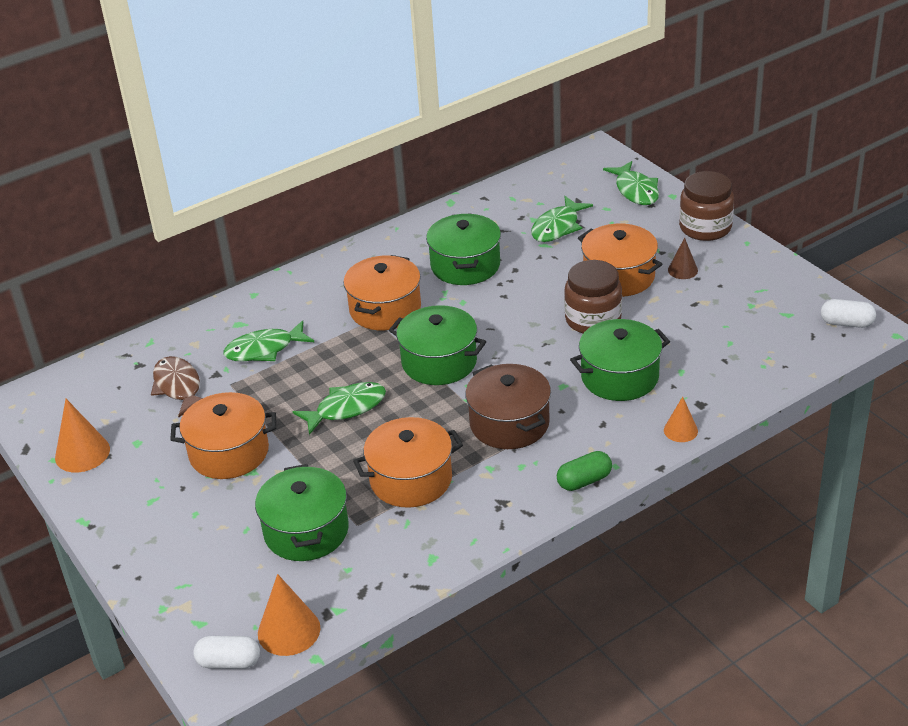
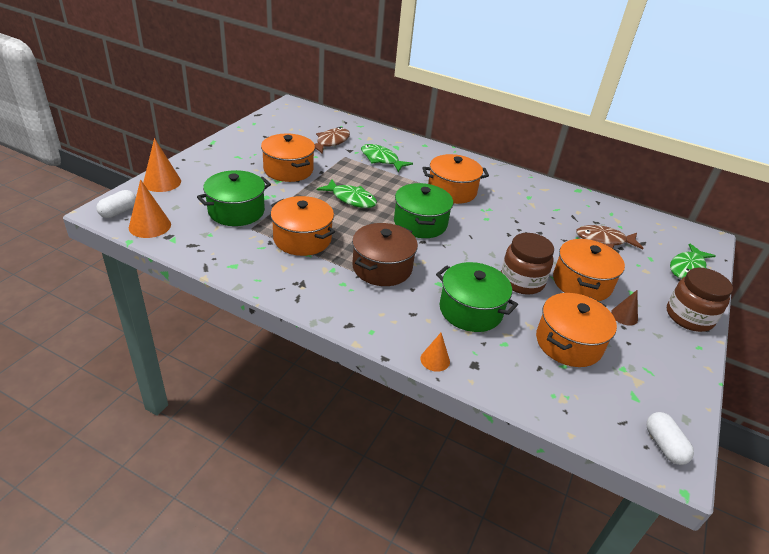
camera: 55 degrees right, 0 degrees up
orange cone [55,399,110,473] -> orange cone moved to [143,138,181,192]
white capsule [193,636,260,669] -> white capsule turned 60 degrees clockwise [96,190,136,218]
green pot [426,213,501,285] -> none
green fish [531,196,593,242] -> brown fish [576,225,644,249]
green capsule [557,451,612,491] -> none
none -> orange pot [536,293,617,367]

